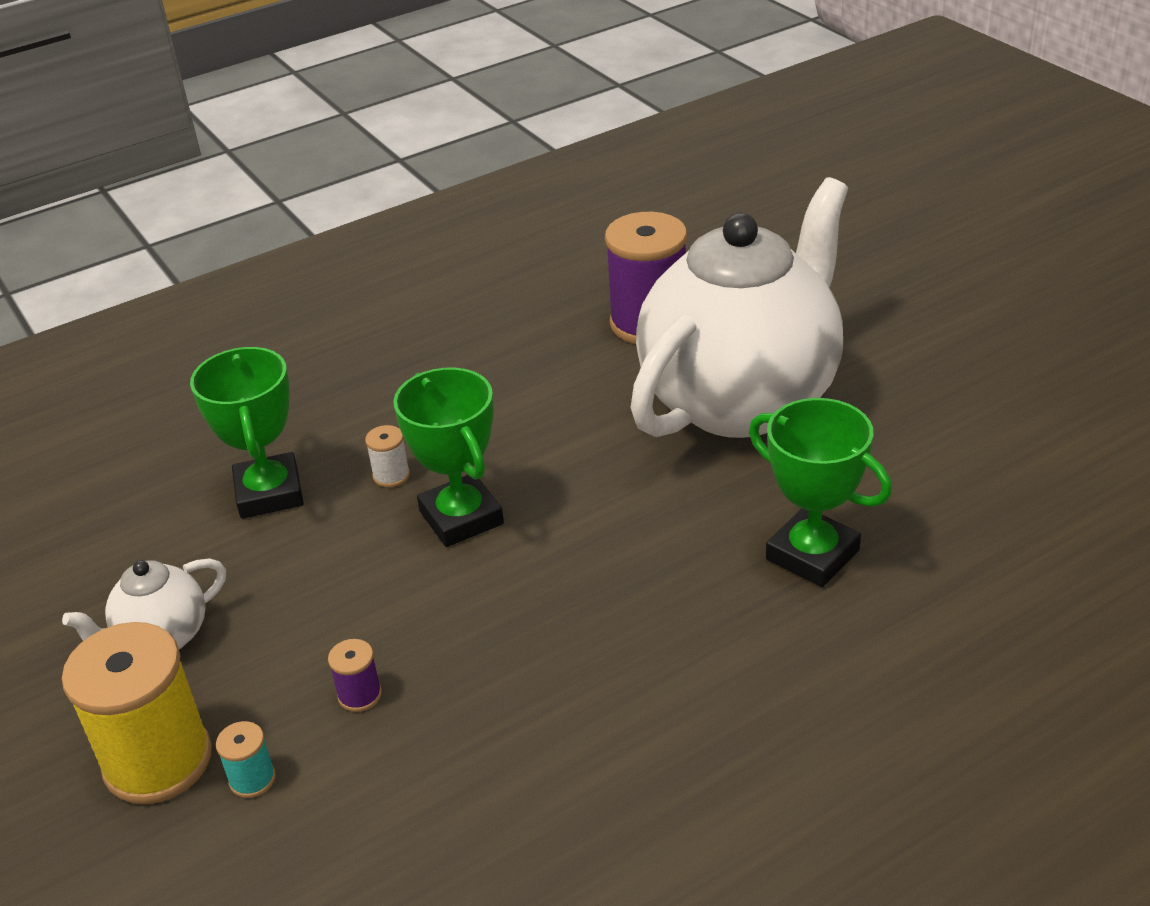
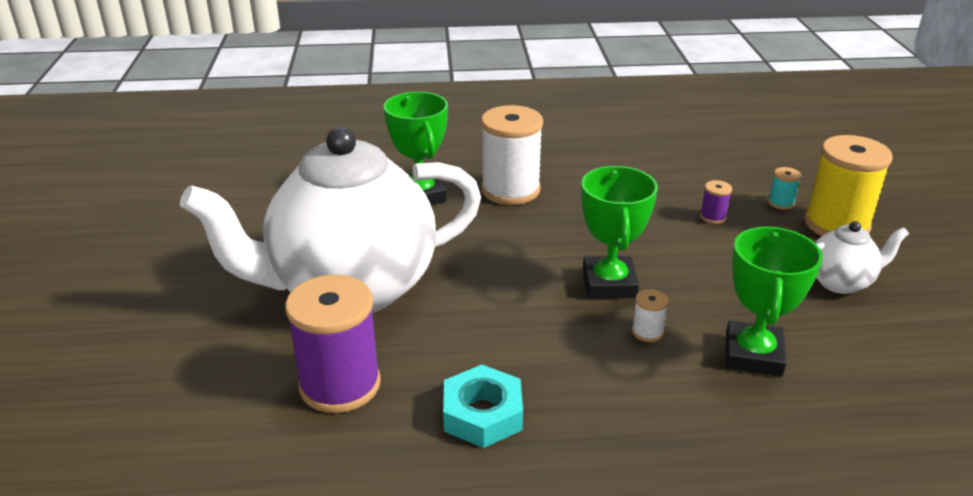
camera: 155 degrees left, 5 degrees down
none -> turquoise nut [443,365,523,448]
none -> white spool [481,105,543,205]

